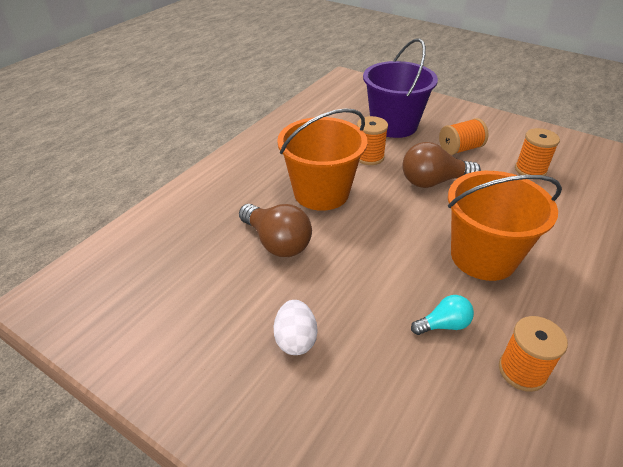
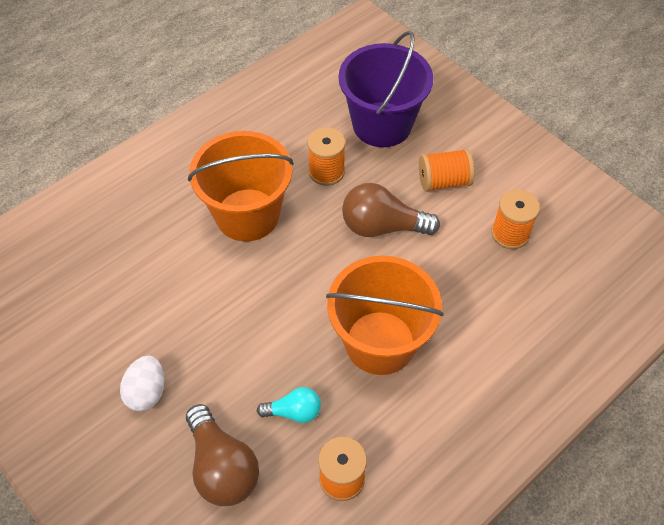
camera: 15 degrees right, 15 degrees up
brown light bulb [239,204,312,257] -> brown light bulb moved to [186,404,259,506]

